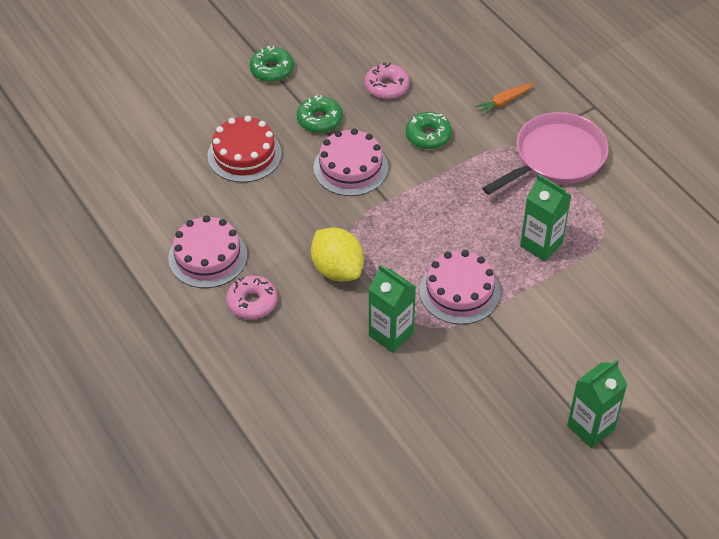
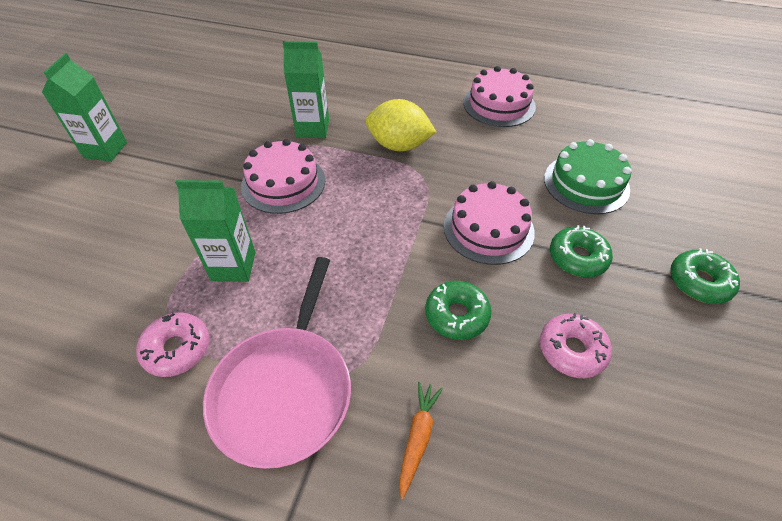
camera: 140 degrees right, 0 degrees up
red cake [207,116,282,183] -> green cake [544,139,632,214]
pink donut [226,275,277,319] -> pink donut moved to [136,312,209,377]

